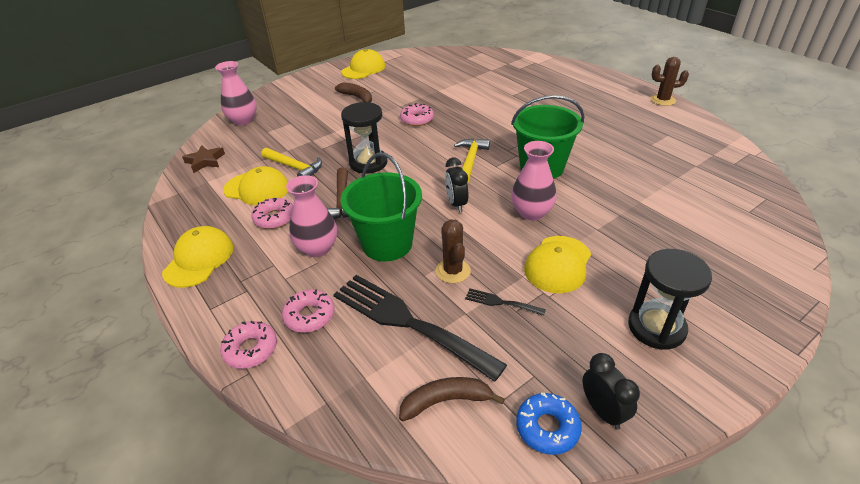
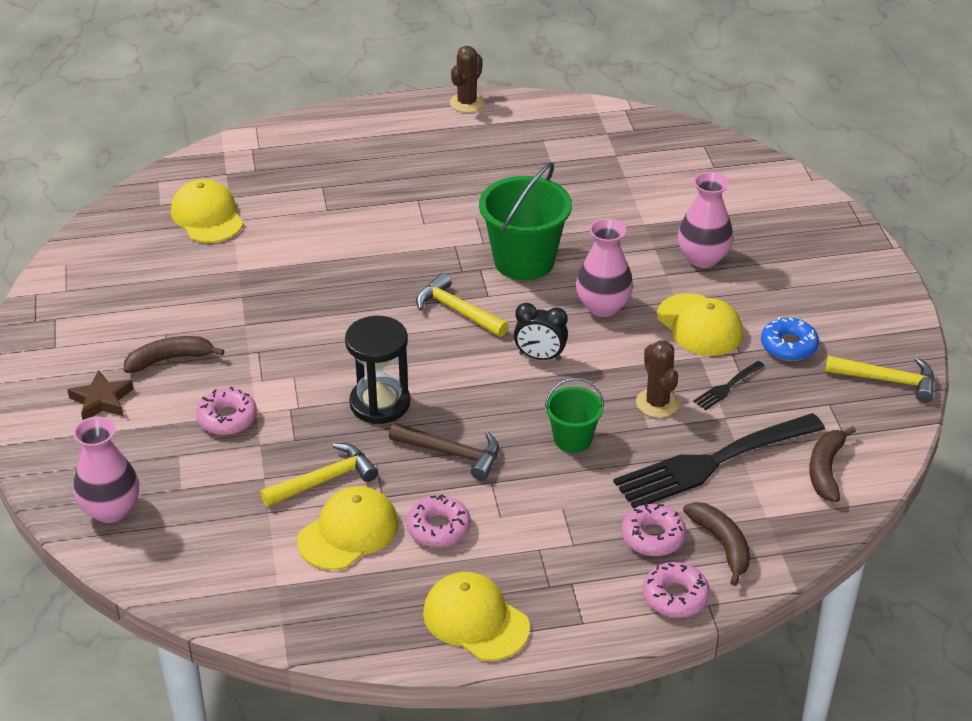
camera: 65 degrees left, 0 degrees up
brown star [182,145,225,173] -> brown star moved to [67,370,134,420]
pink vase [286,175,337,257] -> pink vase moved to [678,172,733,268]
yellow cap [341,49,385,79] -> yellow cap moved to [171,179,243,243]
green bucket [341,153,422,262] -> green bucket [545,378,604,453], size x0.56
pink donut [400,103,434,126] -> pink donut moved to [196,387,257,435]
brown cactus [436,219,471,283] -> brown cactus turned 60 degrees clockwise [636,341,679,418]
blue donut [516,393,582,455] -> blue donut moved to [761,317,819,361]
black clock [582,353,640,430] -> yellow hammer [825,356,935,403]
black hourglass [628,249,712,350] -> none
none -> brown banana [683,502,750,586]

